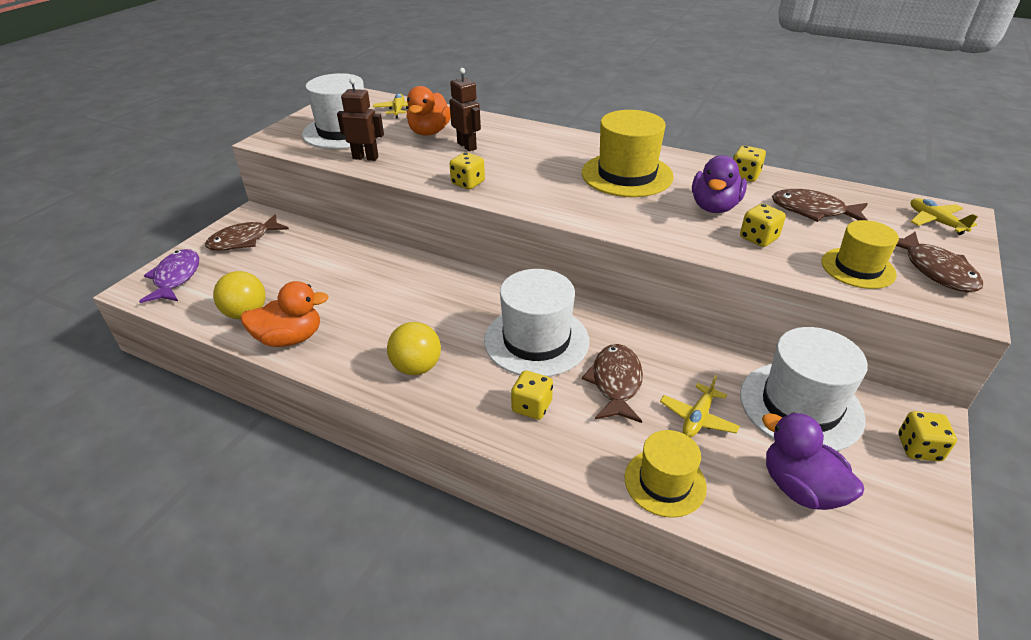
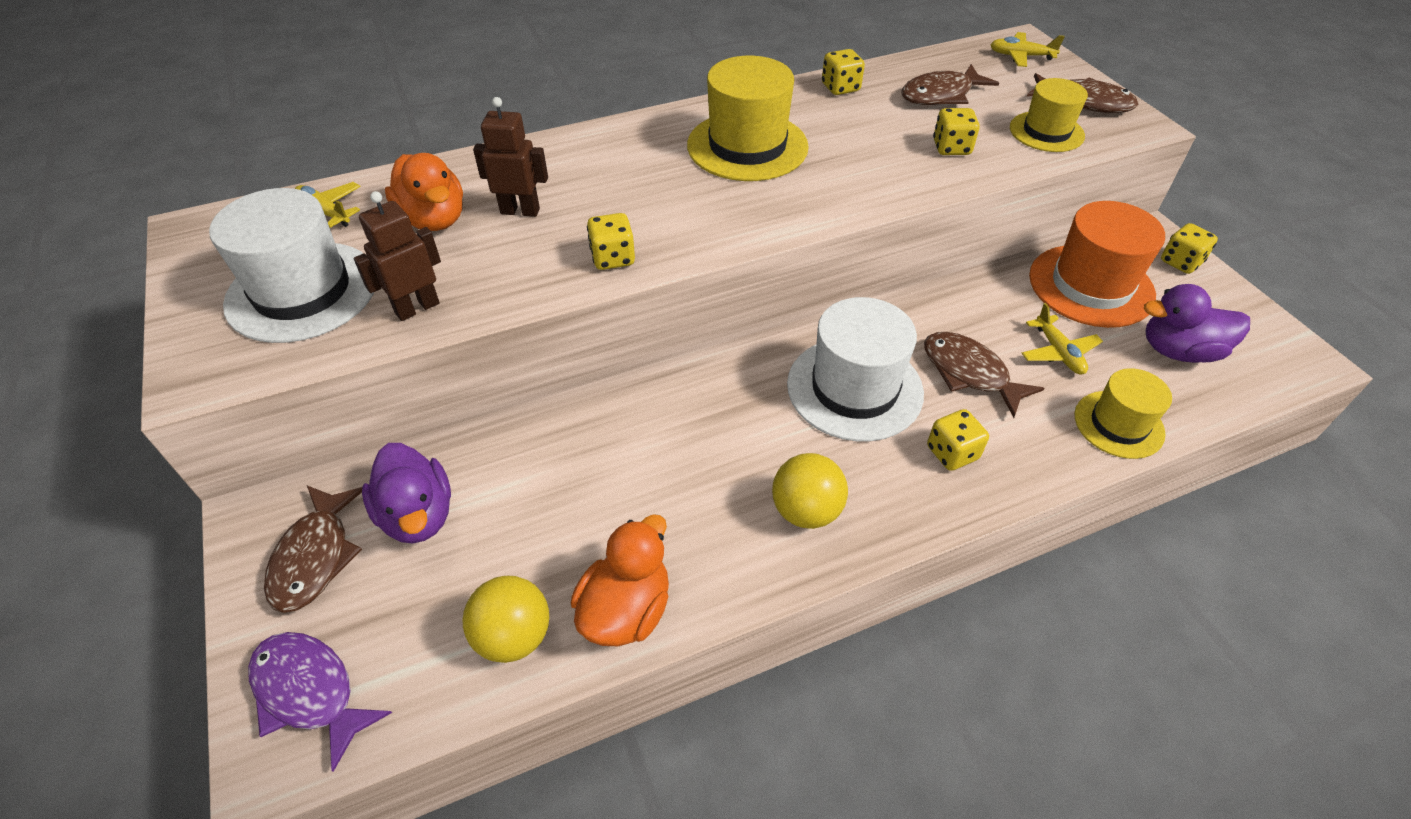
camera: 50 degrees left, 10 degrees up
purple duck [692,155,747,213] -> purple duck moved to [362,443,451,544]
white hat [740,327,868,451] -> orange hat [1029,201,1165,328]

